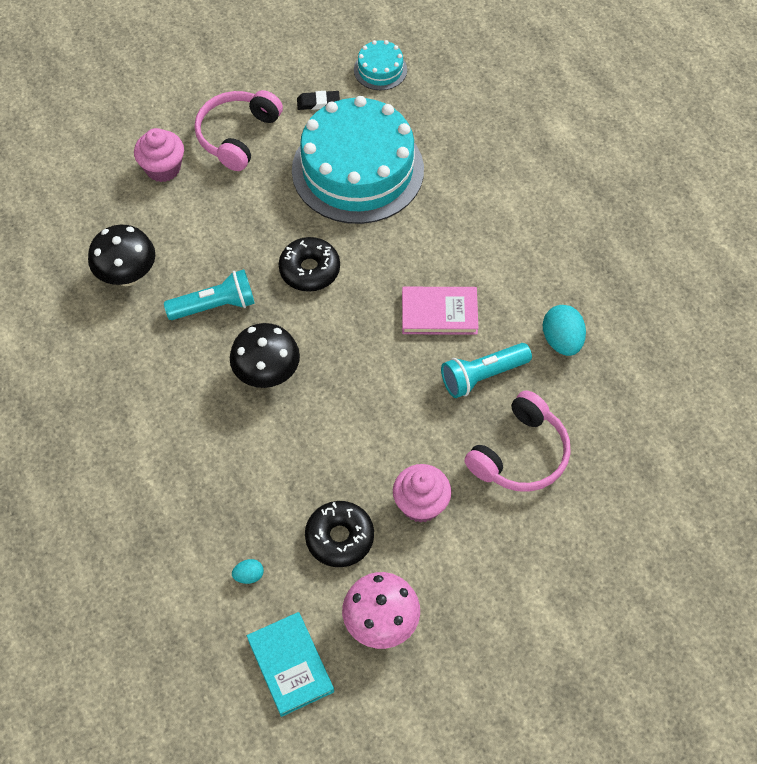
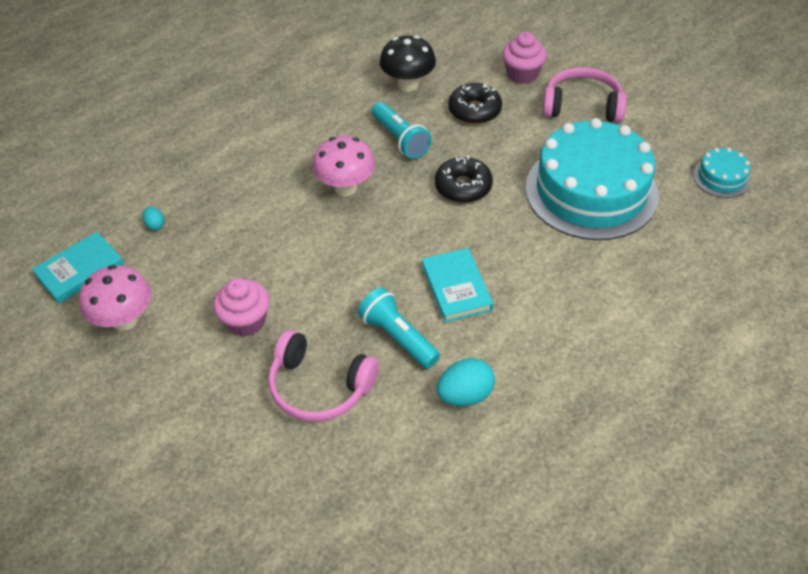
camera: 75 degrees right, 10 degrees down
black mushroom [230,323,300,388] -> pink mushroom [312,136,375,196]
black eraser [297,91,340,110] -> none
black donut [305,501,374,567] -> black donut moved to [448,83,502,124]
pink book [402,287,478,335] -> turquoise book [422,248,493,322]

